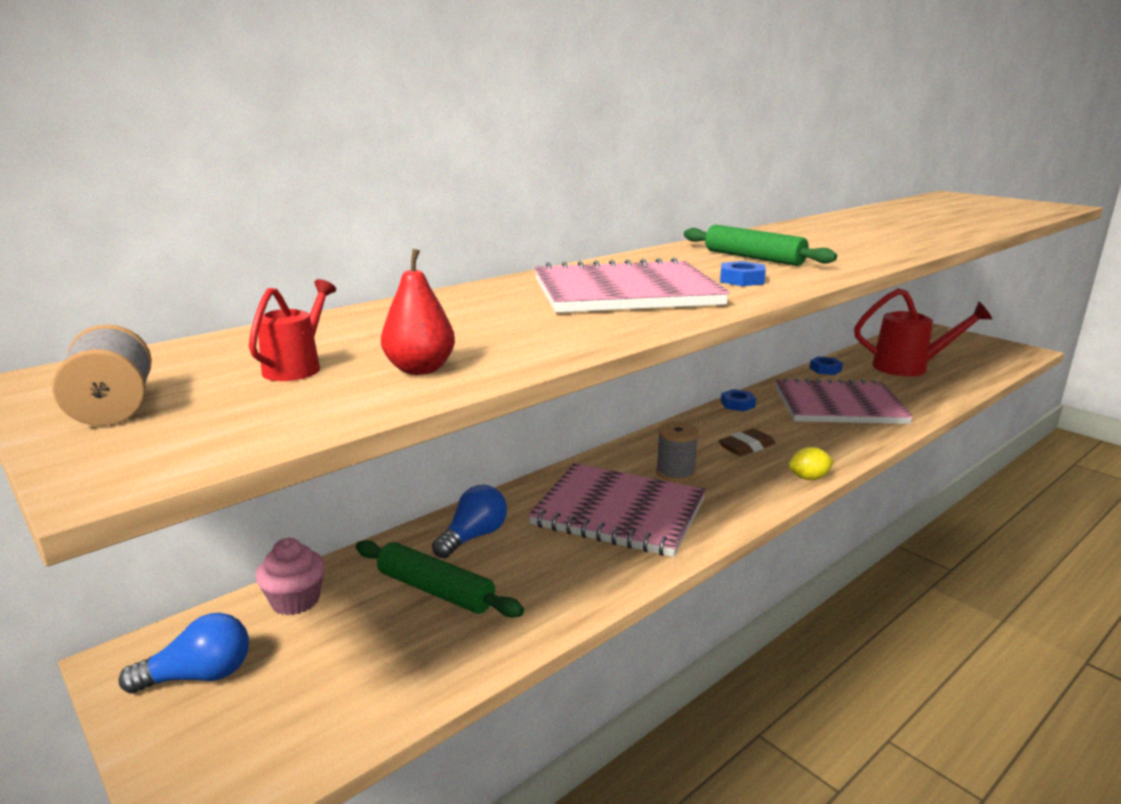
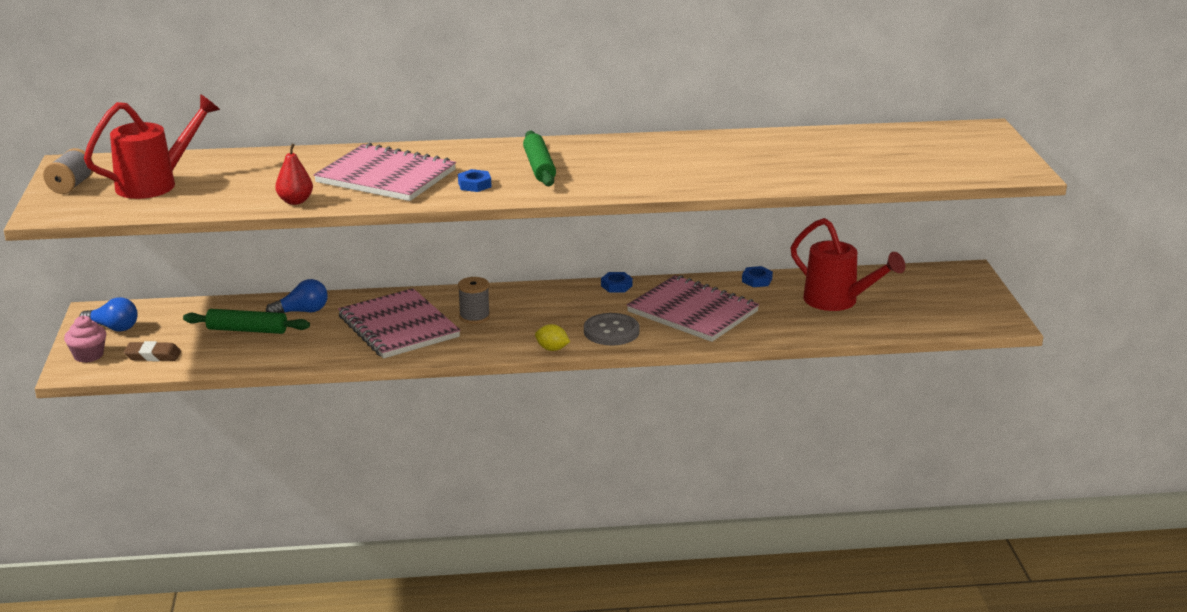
camera: 35 degrees right, 5 degrees up
red watering can [249,279,336,381] -> red watering can [84,94,220,199], size x2.10
pink cupcake [256,538,325,615] -> pink cupcake moved to [64,316,106,363]
green rolling pin [356,540,524,618] -> green rolling pin turned 60 degrees counterclockwise [183,309,310,334]
red pear [381,249,455,375] -> red pear moved to [275,144,313,205]
brown eraser [718,429,775,456] -> brown eraser moved to [124,341,181,361]
none -> grey button [584,313,640,345]

